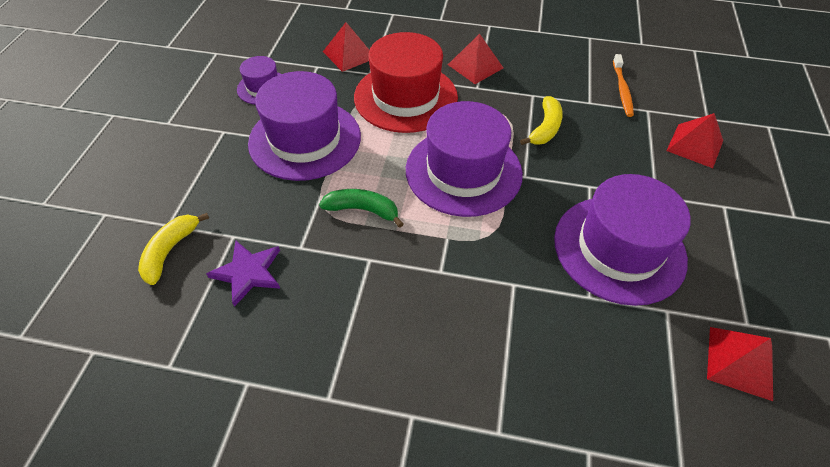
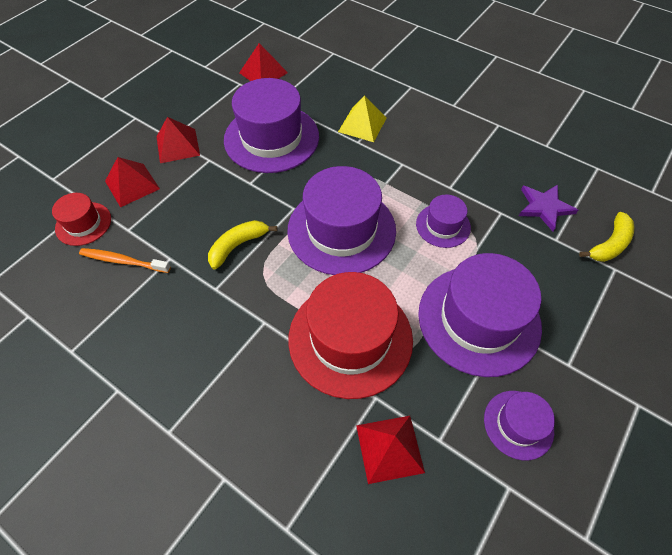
camera: 155 degrees left, 5 degrees up
green banana [319,189,403,228] -> purple hat [416,194,471,248]
red pyramid [448,34,503,84] -> red pyramid moved to [156,117,200,163]
orange toothbrush [613,54,634,117] -> orange toothbrush turned 105 degrees counterclockwise [79,248,171,273]
none -> red hat [52,193,111,246]
none -> yellow pyramid [338,96,386,142]

